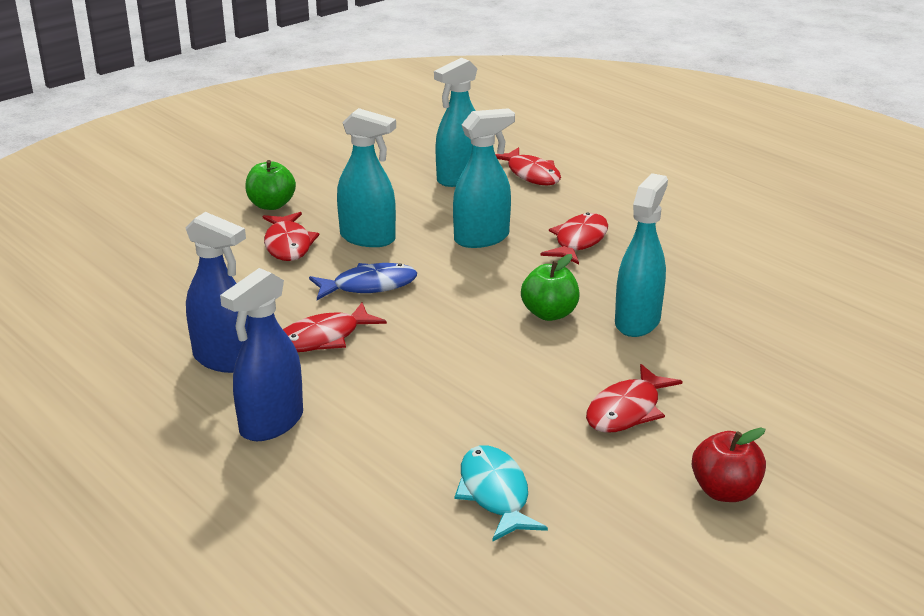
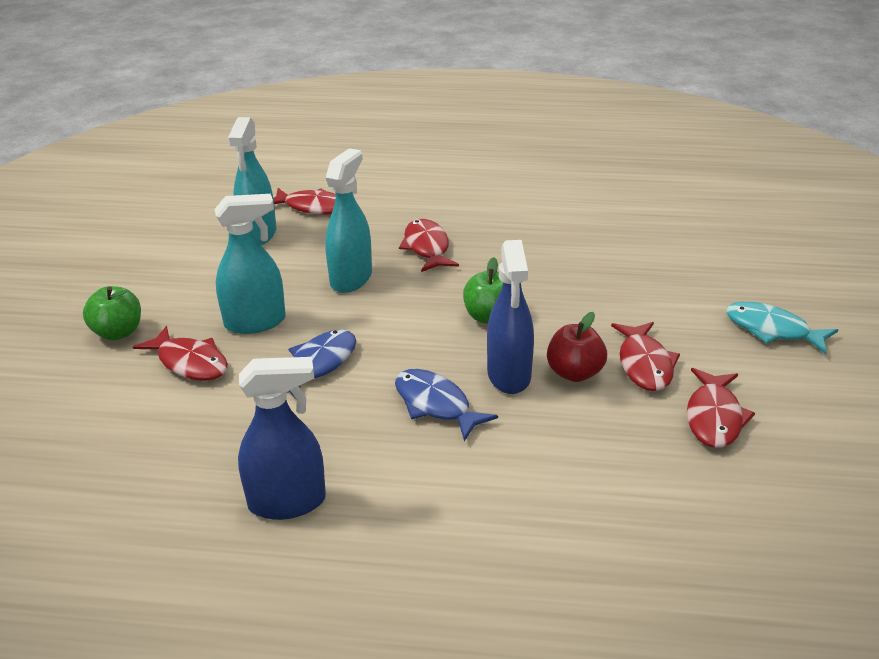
camera: 40 degrees left, 5 degrees up
blue spray bottle [220,268,303,441] -> blue spray bottle moved to [487,240,534,394]
red fish [283,302,387,352] -> red fish moved to [687,368,755,448]
turquoise fish [455,445,548,542] -> turquoise fish moved to [726,302,838,354]
turquoise spray bottle [615,173,668,337] -> none
red apple [692,428,766,502] -> red apple moved to [547,312,607,382]
none -> blue fish [395,369,498,441]

